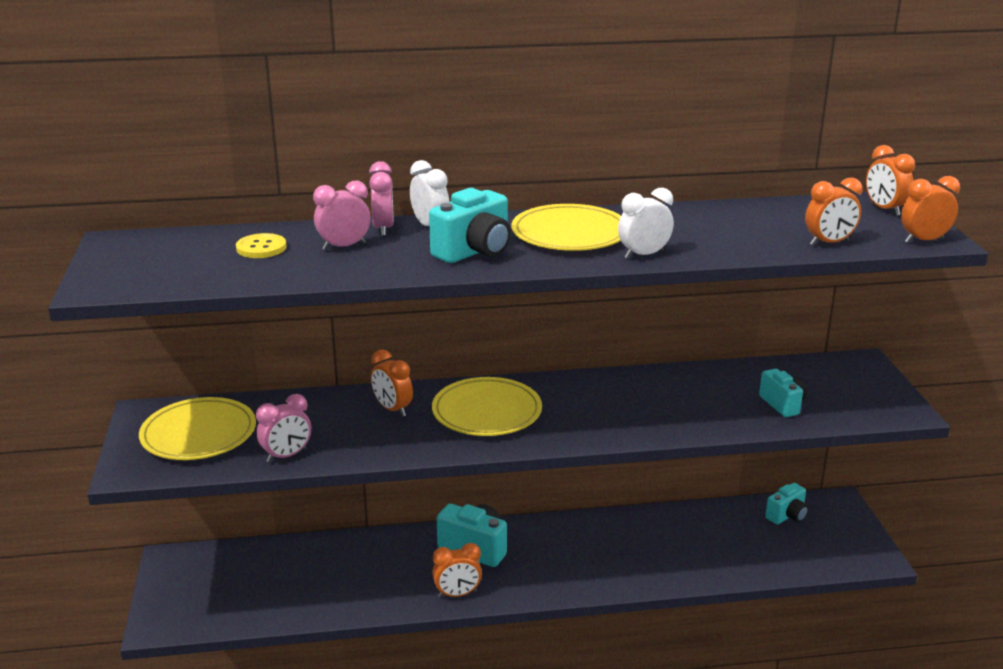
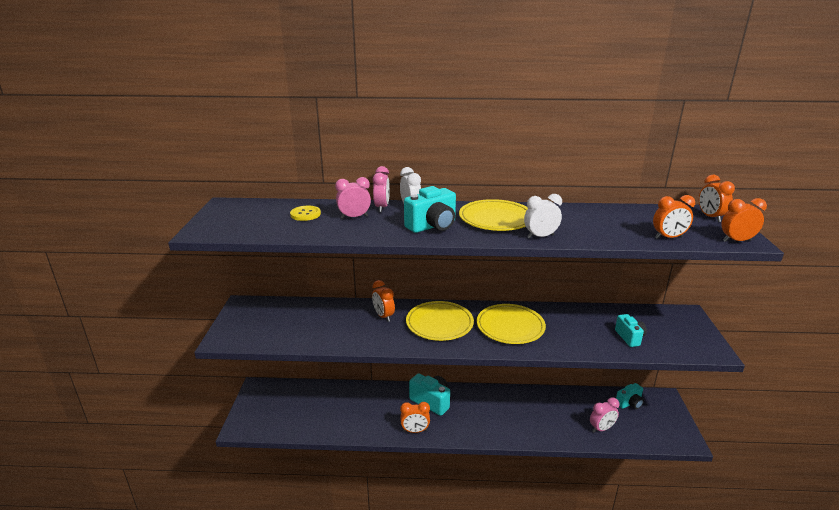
camera: 10 degrees right, 0 degrees up
yellow plate [139,397,256,460] -> yellow plate moved to [476,304,546,344]
pink clock [256,394,311,463] -> pink clock moved to [590,397,620,433]

